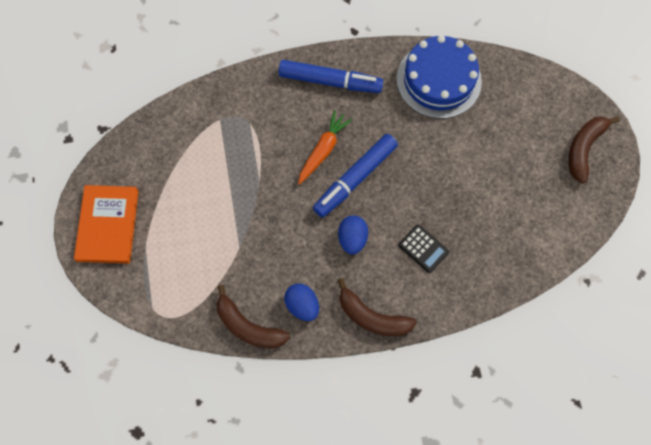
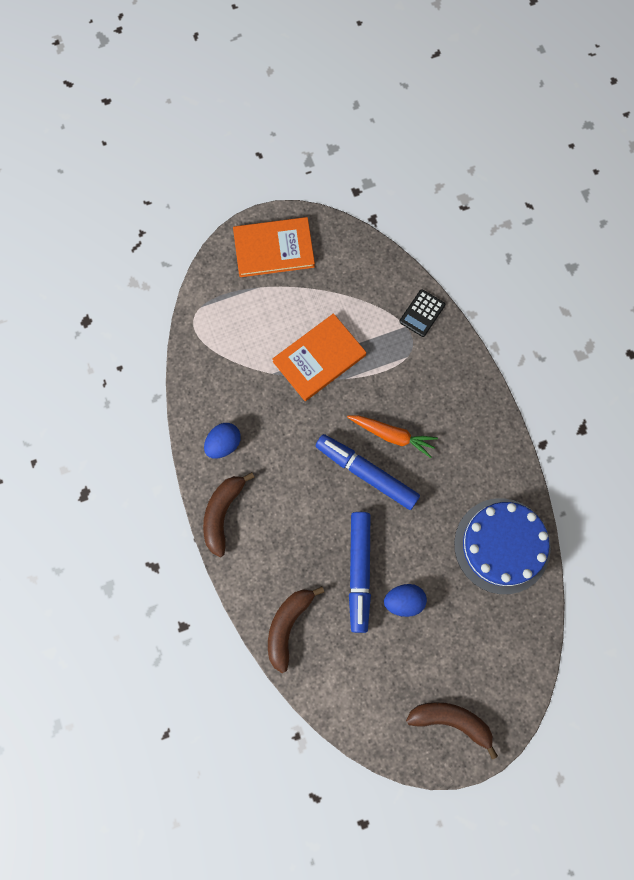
camera: 80 degrees right, 5 degrees up
brown banana [217,285,290,348] -> brown banana moved to [268,586,324,673]
blue marker [278,60,383,93] -> blue marker moved to [349,512,371,633]
blue egg [338,215,368,255] -> blue egg moved to [384,584,427,617]
black calculator [398,225,449,273] -> black calculator moved to [399,289,445,337]
none -> orange book [272,313,366,401]

